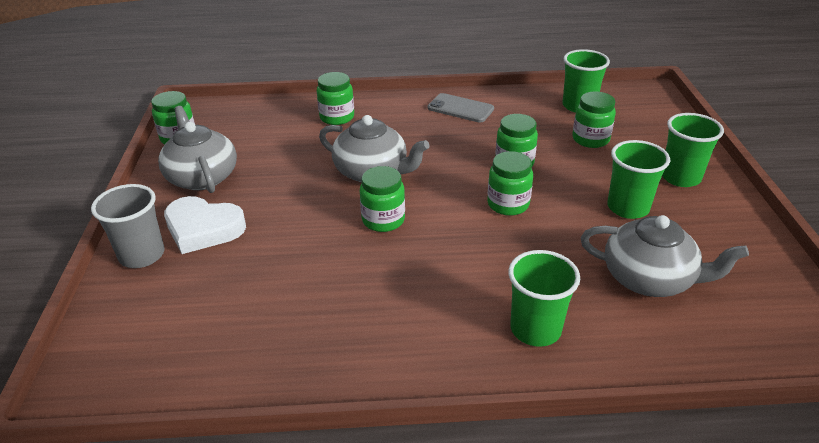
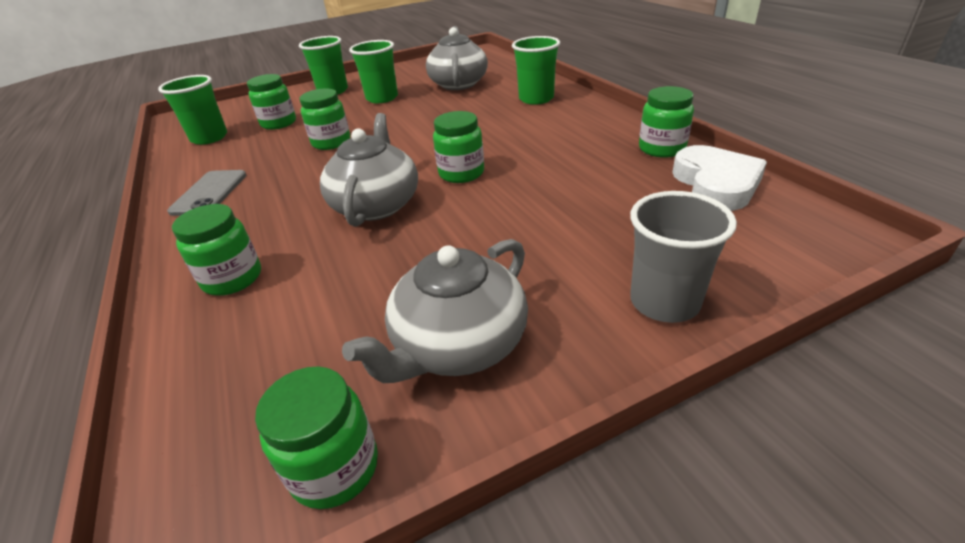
camera: 110 degrees left, 0 degrees up
white heart [164,196,246,254] -> white heart moved to [672,145,767,211]
green jar [487,151,533,216] -> green jar moved to [639,86,694,158]

